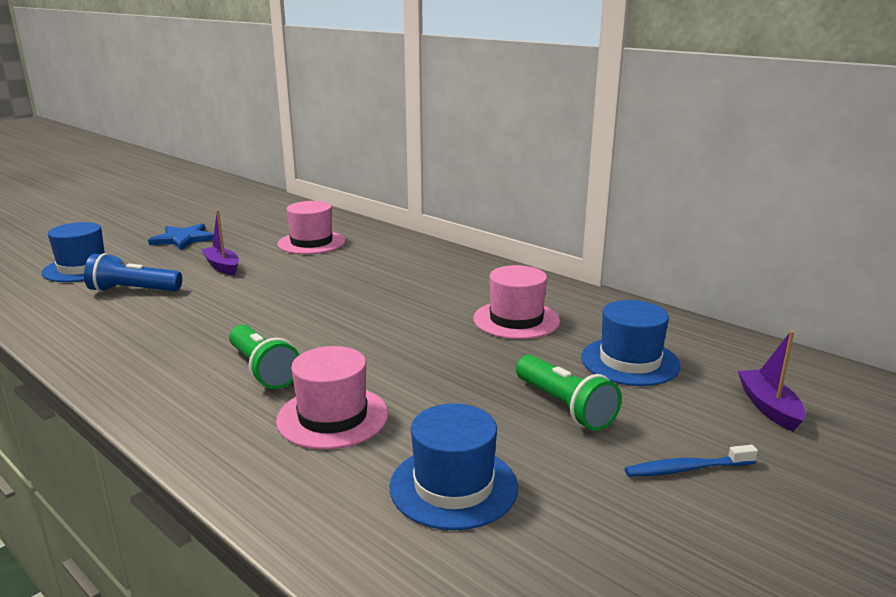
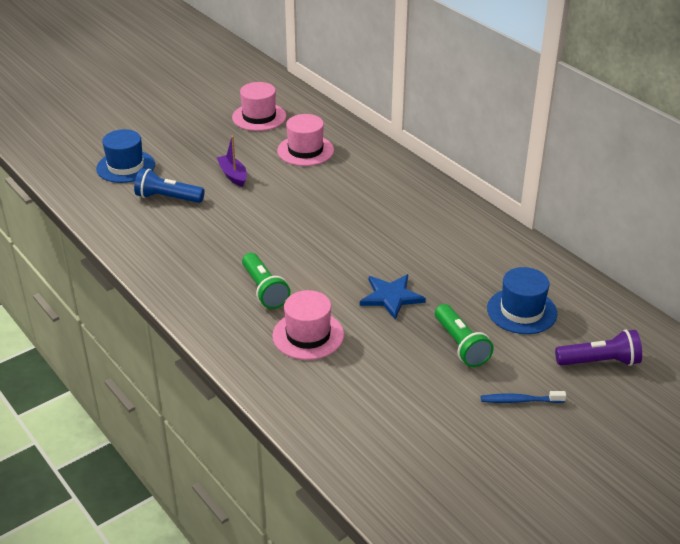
camera: 10 degrees right, 15 degrees up
blue star [148,223,214,250] -> blue star moved to [360,274,426,320]
blue hat [389,403,518,530] -> none
pink hat [473,265,560,339] -> pink hat moved to [232,82,286,131]
purple boat [738,331,806,432] -> purple flashlight [555,329,642,366]

